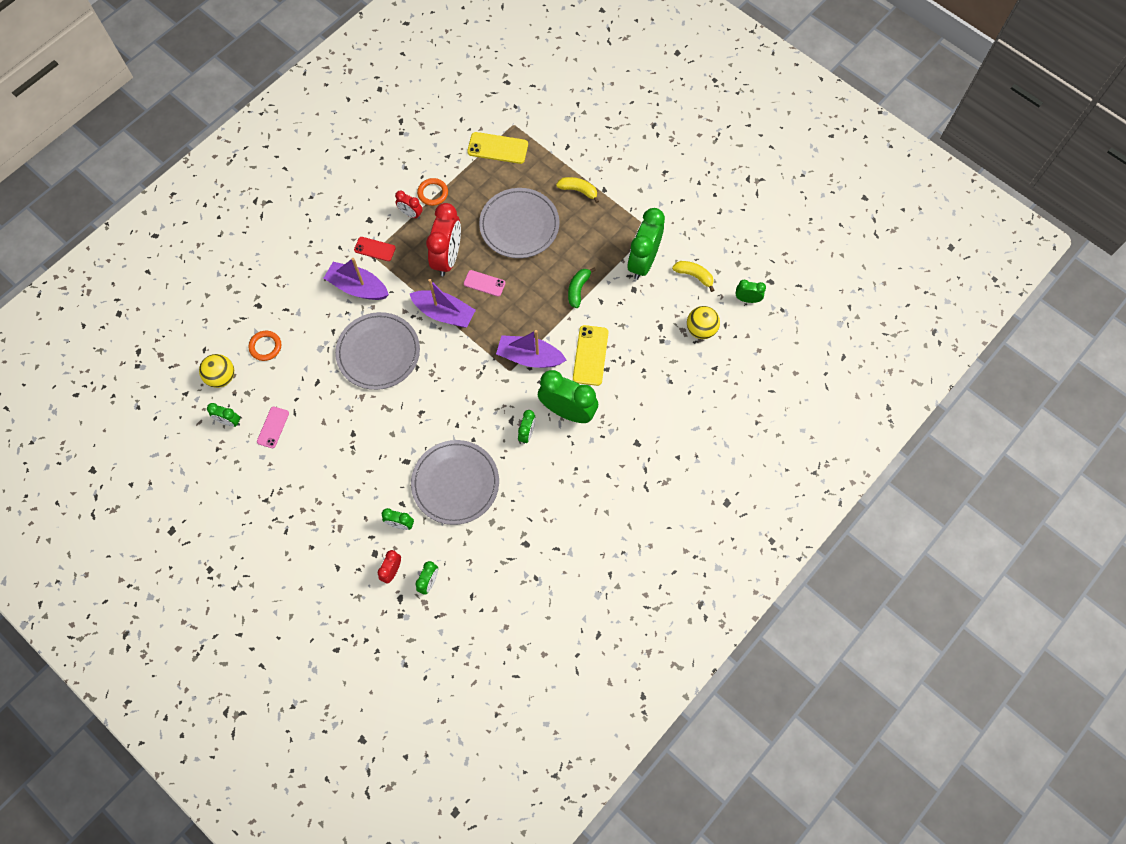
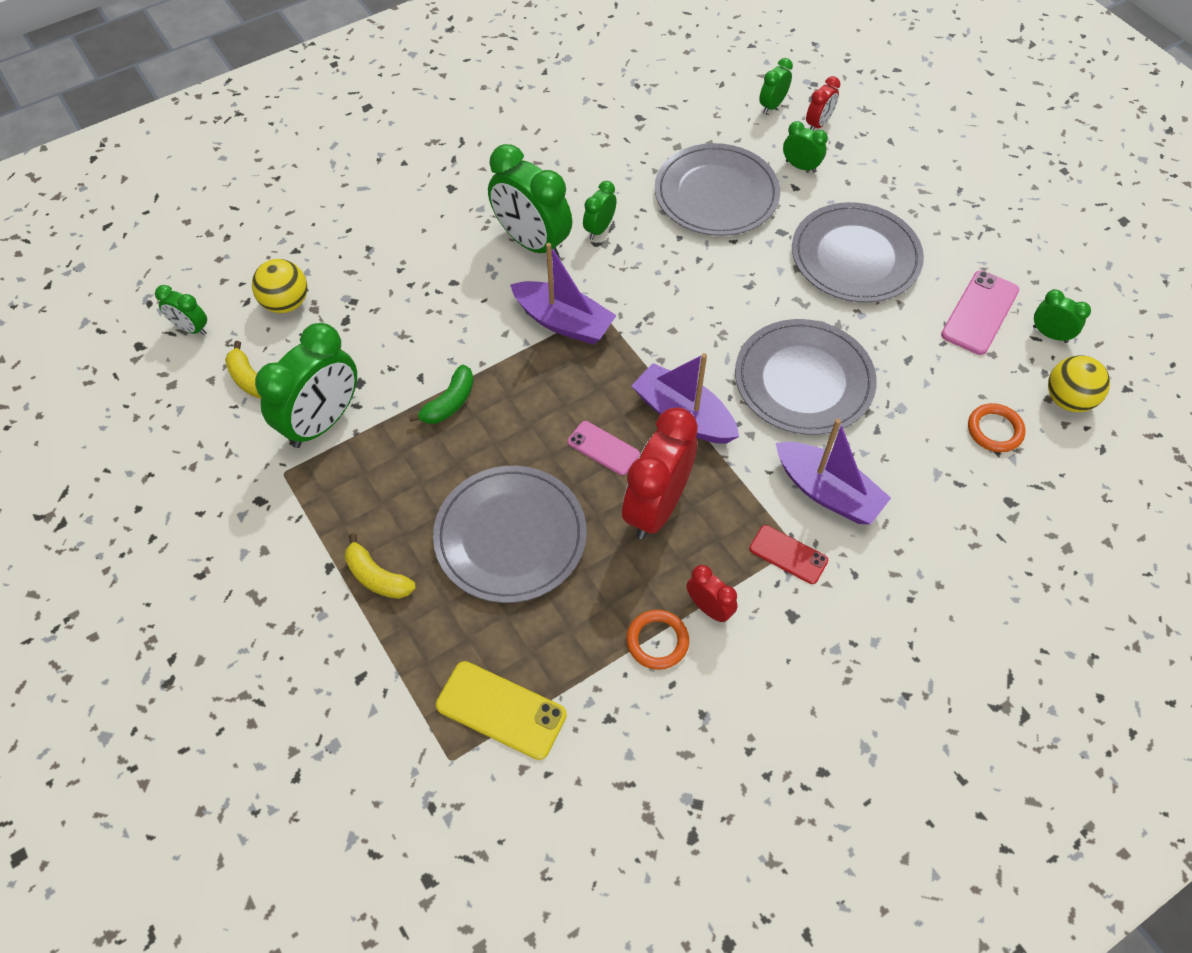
camera: 165 degrees left, 10 degrees down
pink phone [257,407,289,448] -> pink phone [941,270,1019,355], size x1.54
yellow phone [573,325,609,386] -> none
none -> grey plate [792,202,924,302]

